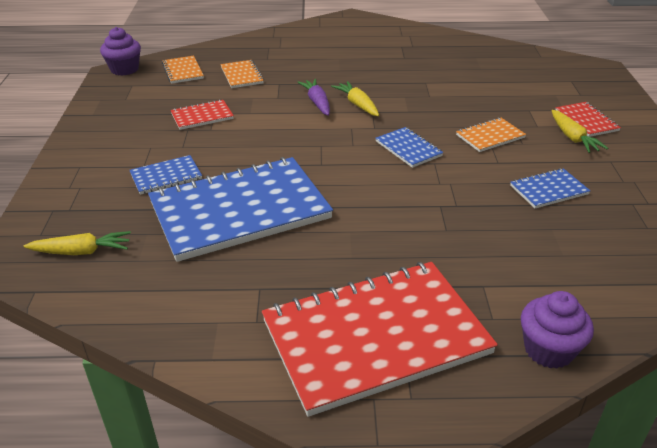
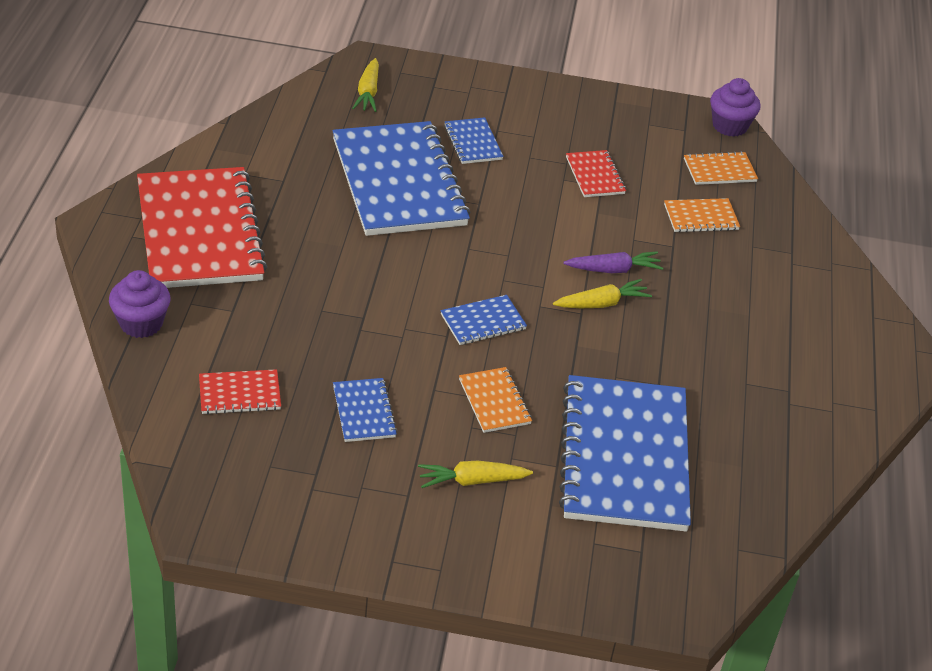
camera: 95 degrees right, 5 degrees up
red notebook [556,102,621,137] -> red notebook moved to [199,369,281,414]
none -> blue notebook [559,375,691,532]

